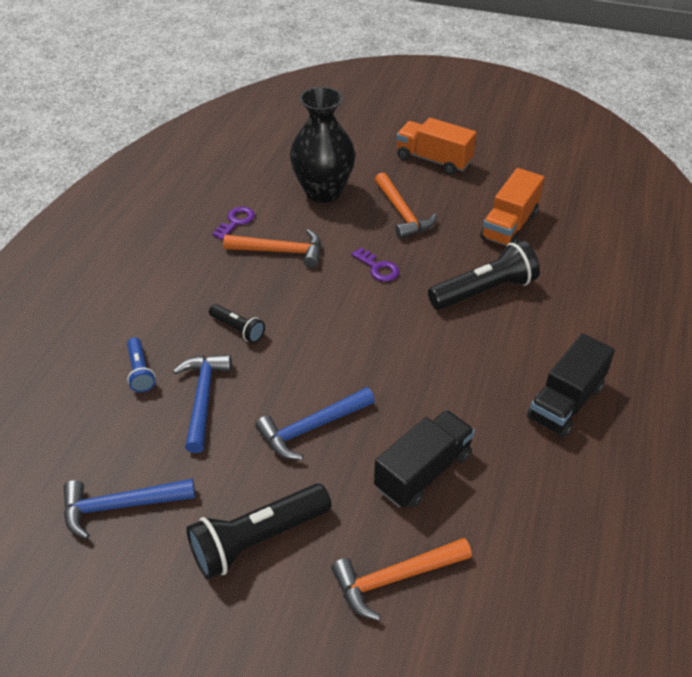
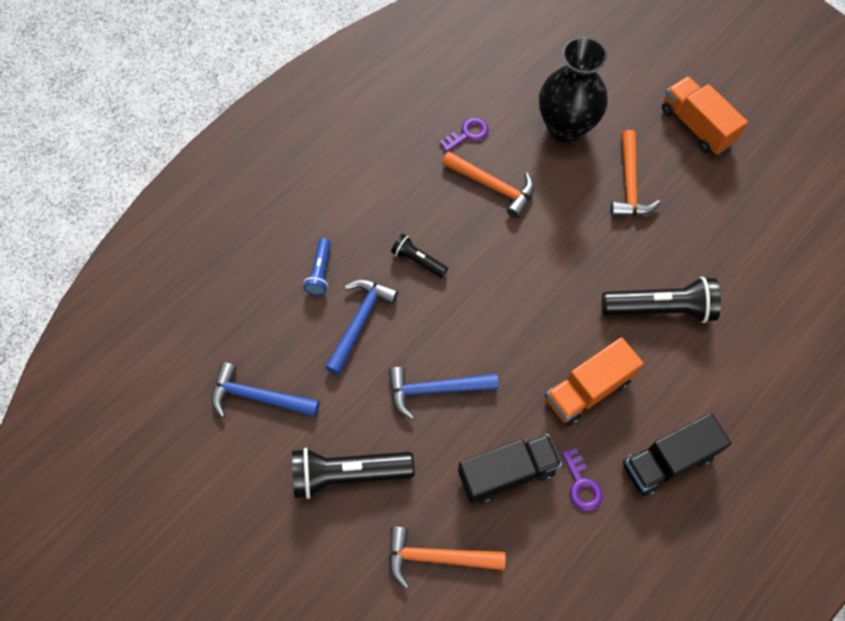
camera: 25 degrees right, 20 degrees up
black flashlight [209,304,265,343] -> black flashlight turned 150 degrees clockwise [391,234,448,278]
purple key [351,248,400,282] -> purple key moved to [562,448,603,511]
orange truck [480,168,545,246] -> orange truck moved to [545,337,644,426]

